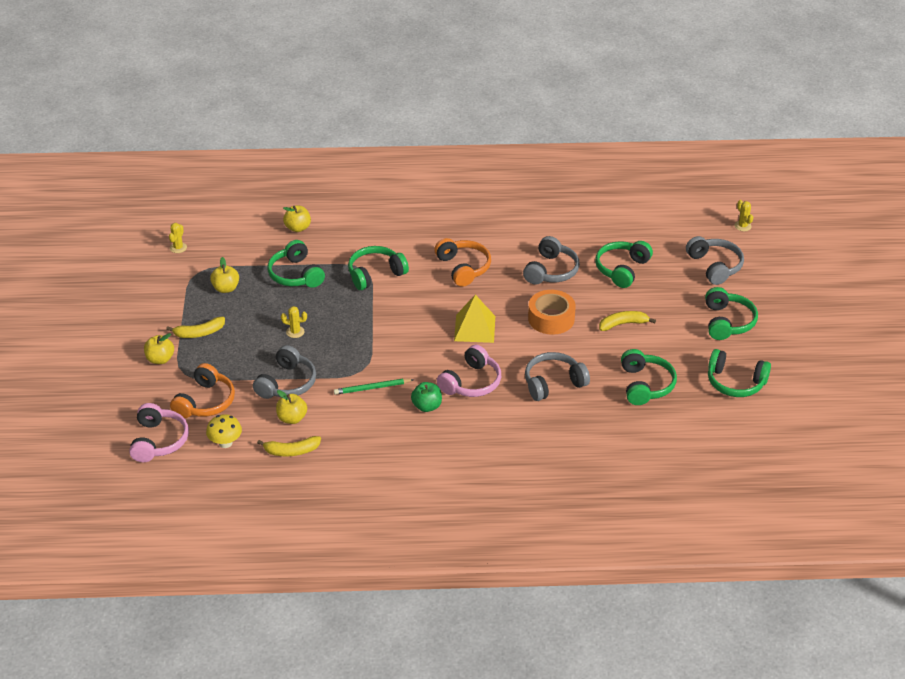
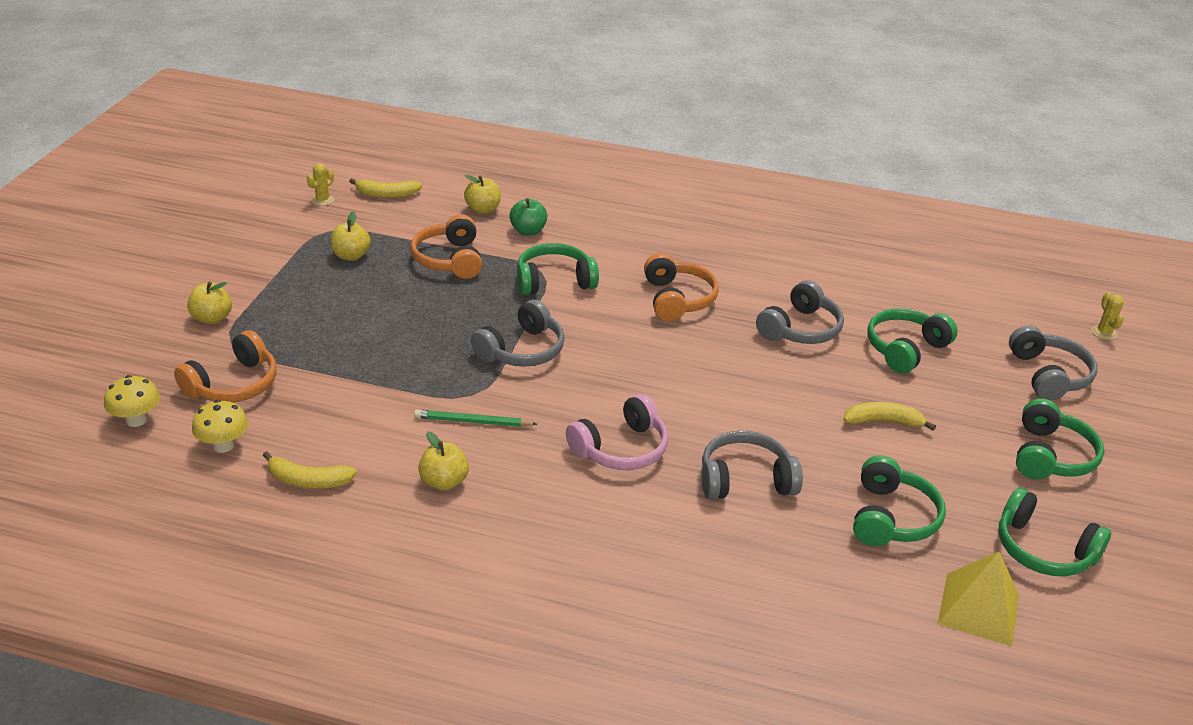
camera: 15 degrees right, 5 degrees down
pink headphones [129,403,189,462] -> yellow mushroom [104,375,160,427]
yellow banana [166,317,225,338] -> yellow banana moved to [349,178,422,198]
grey headphones [253,345,316,399] -> grey headphones moved to [471,300,565,367]
green headphones [268,240,325,288] -> orange headphones [410,214,482,279]
yellow apple [276,390,307,424] -> yellow apple moved to [418,431,469,490]
yellow cactus [281,306,307,338] -> none
green apple [411,382,442,412] -> green apple moved to [509,198,547,236]
yellow pyramid [454,294,495,343] -> yellow pyramid moved to [938,552,1019,646]
orange tape [528,290,576,335] -> none

